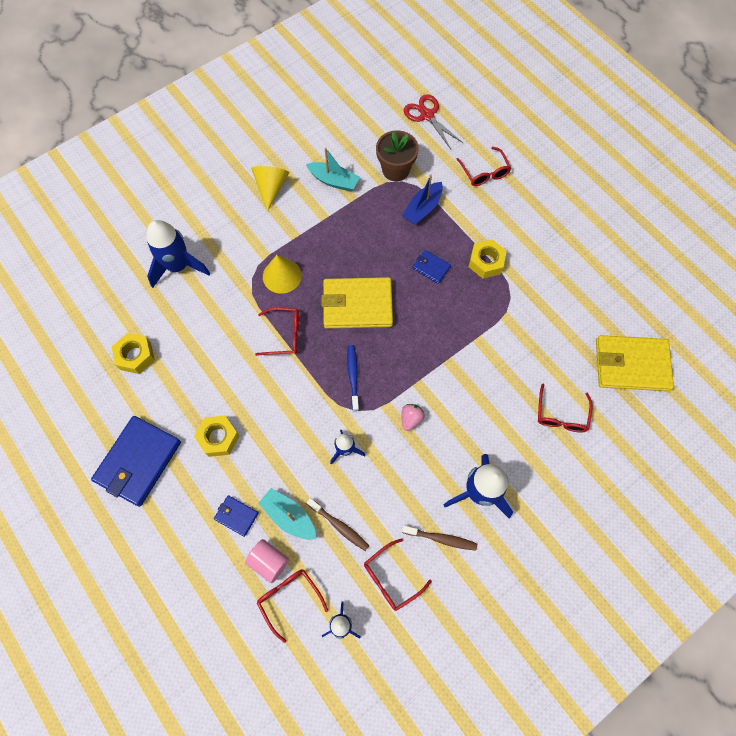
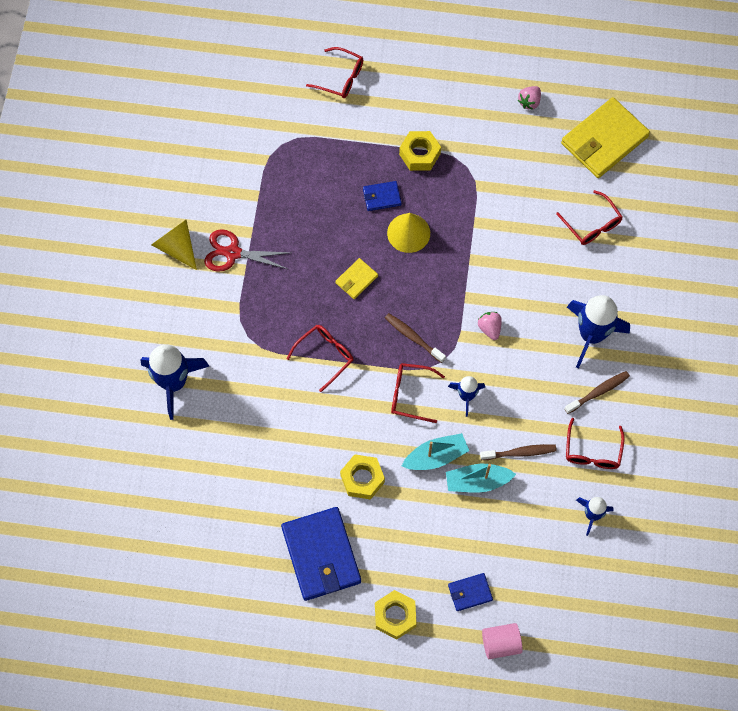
camera: 45 degrees left, 0 degrees up
yellow nut [112,333,155,374] -> yellow nut moved to [375,590,417,639]
blue wallet [214,495,259,537] -> blue wallet moved to [448,573,493,611]
pink cylinder [245,539,289,583] -> pink cylinder moved to [482,623,523,659]
red glasses [257,569,328,643] -> red glasses moved to [391,363,445,423]
yellow cone [263,255,302,294] -> yellow cone moved to [387,213,430,253]
turquoise boat [306,148,360,191] -> turquoise boat moved to [402,433,469,470]
yellow wallet [321,277,393,329] -> yellow wallet [335,258,378,299], size x0.47
blue toothbrush [347,345,359,411] -> brown toothbrush [385,313,446,363]
brown flower pot [376,130,419,181] -> none
blue boat [402,174,443,225] -> none
red scissors [404,94,463,149] -> red scissors moved to [204,229,290,272]
none -> pink strawberry [518,86,541,110]

